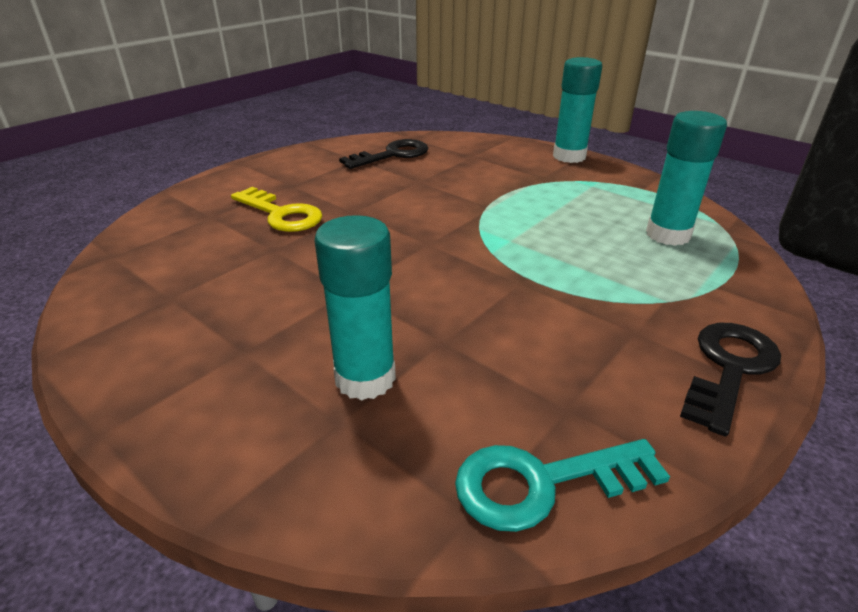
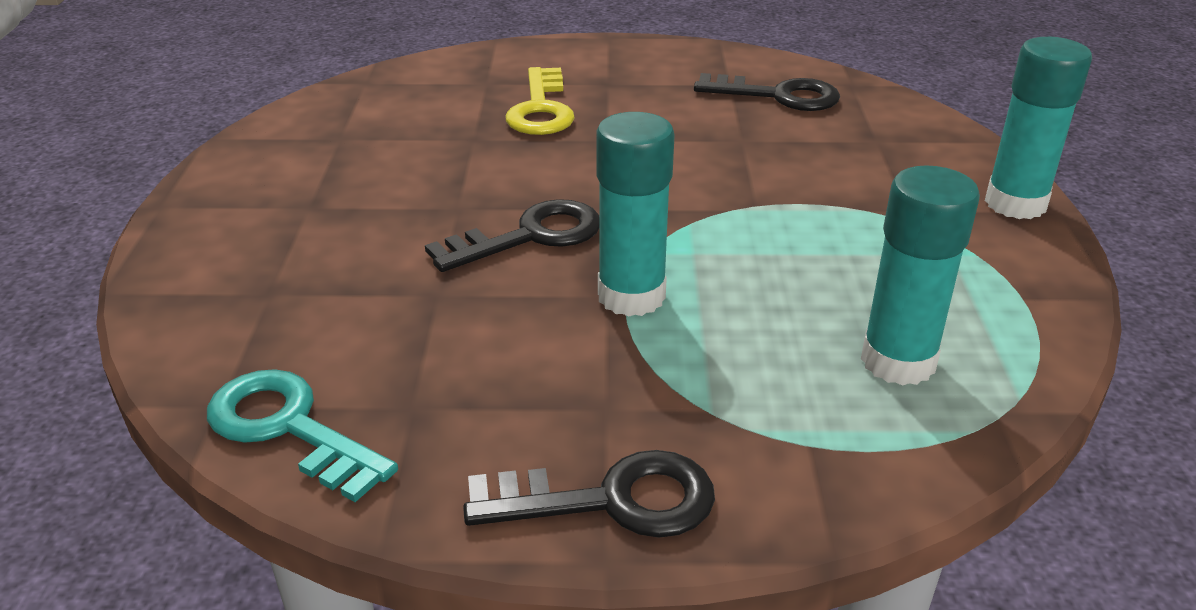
camera: 50 degrees right, 0 degrees up
turquoise glue stick [315,215,396,400] -> turquoise glue stick moved to [596,112,675,317]
none -> black key [425,199,599,272]

